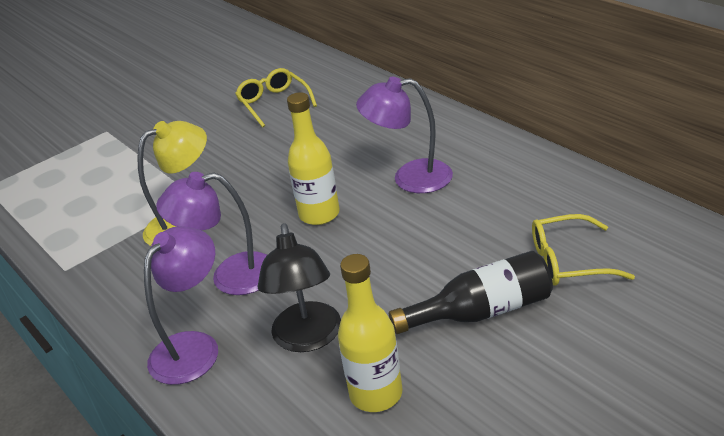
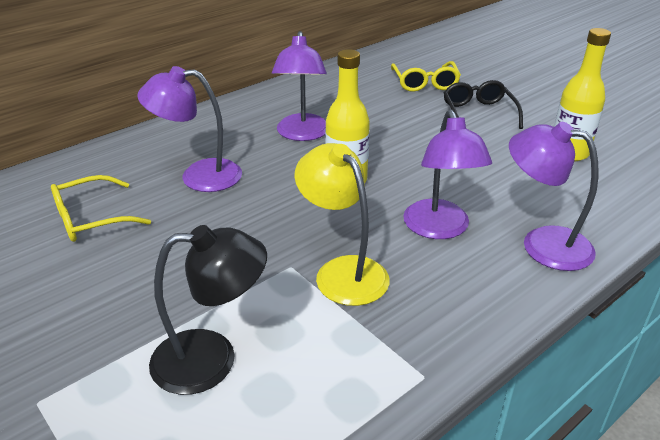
camera: 95 degrees left, 0 degrees up
black lamp [258,223,341,352] -> black lamp moved to [149,225,267,395]
black bottle [389,251,553,334] -> black glasses [444,80,523,129]
none -> purple lamp [137,66,242,192]

